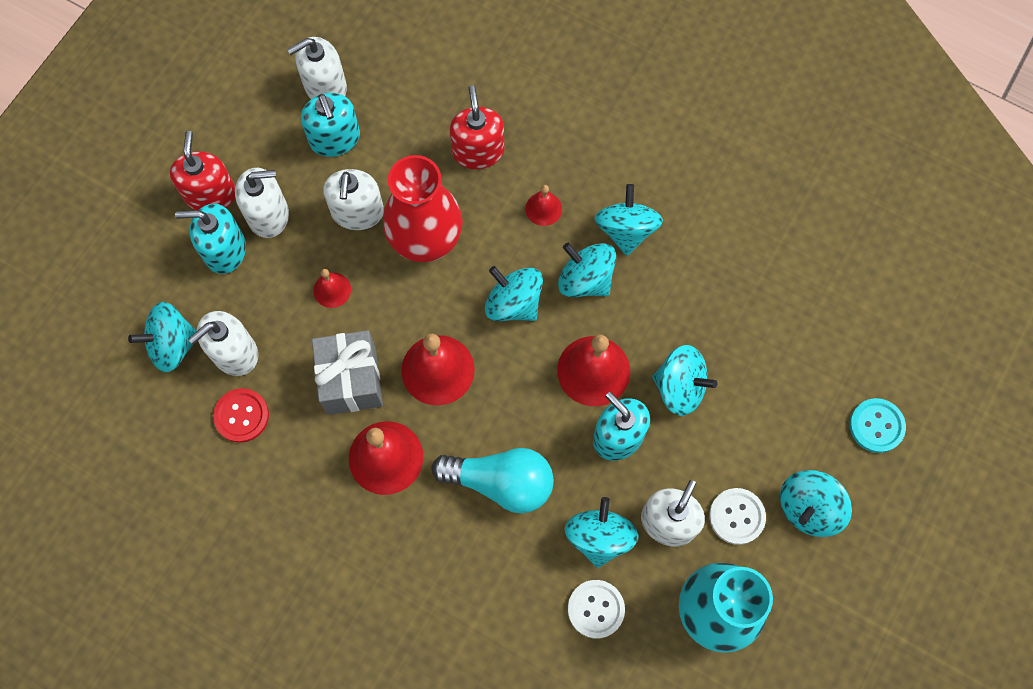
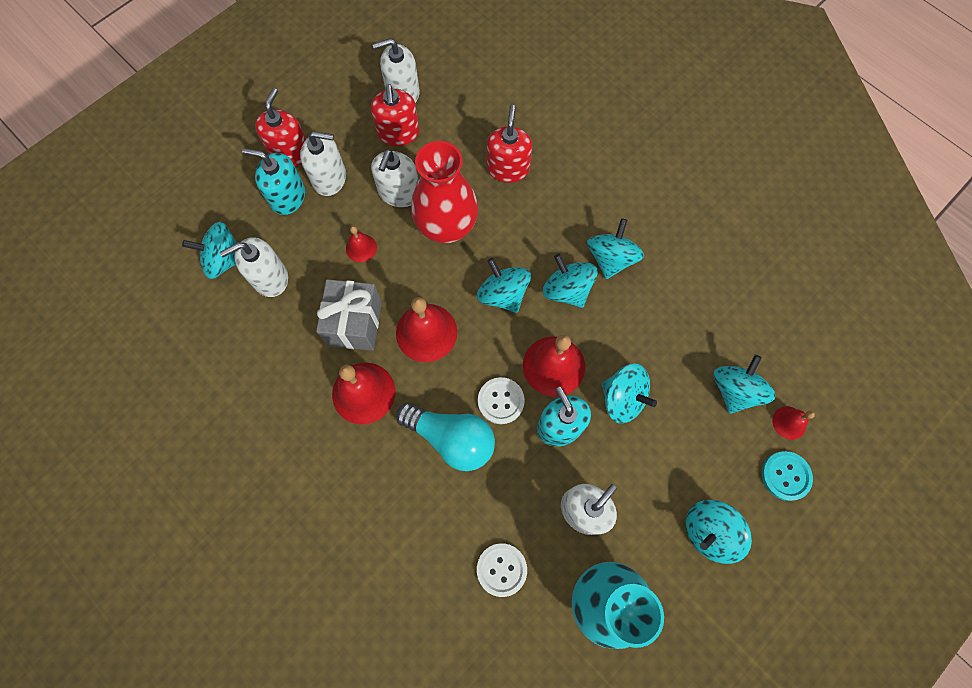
camera: 15 degrees right, 0 degrees up
red button [213,388,269,443] -> none
turquoise soap dispenser [301,93,360,157] -> red soap dispenser [371,84,419,146]
red bell [525,185,562,226] -> red bell moved to [772,406,815,440]
turquoise spinning top [565,497,639,568] -> turquoise spinning top moved to [714,355,775,414]
white button [709,488,766,545] -> white button moved to [478,377,525,424]

